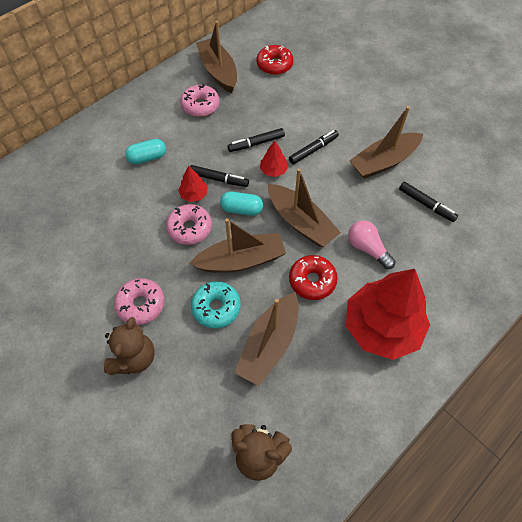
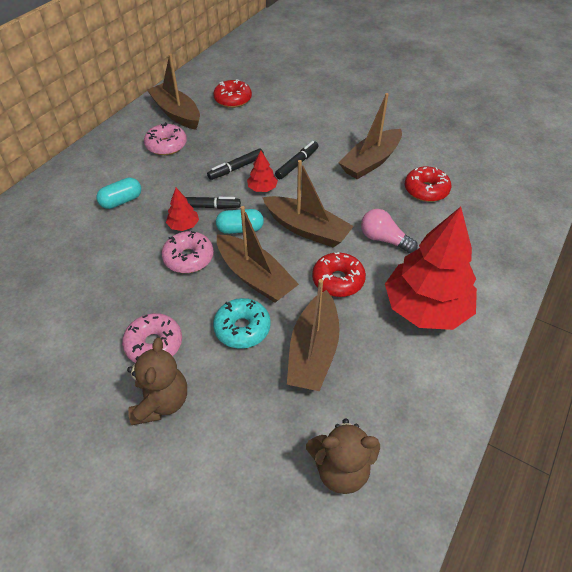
camera: 15 degrees left, 10 degrees down
brown boat [189,218,286,273] -> brown boat turned 75 degrees clockwise [217,206,299,303]
black marker [399,182,458,222] -> red donut [405,166,451,202]

